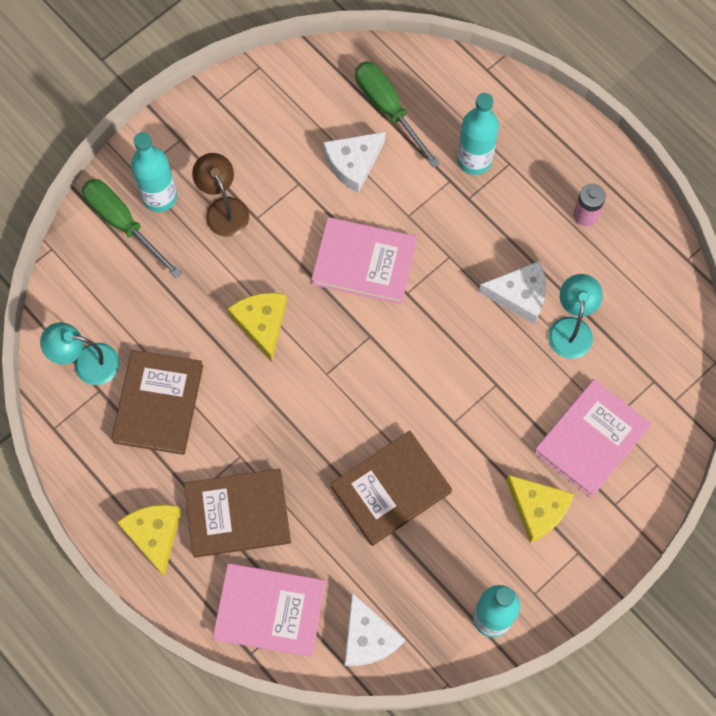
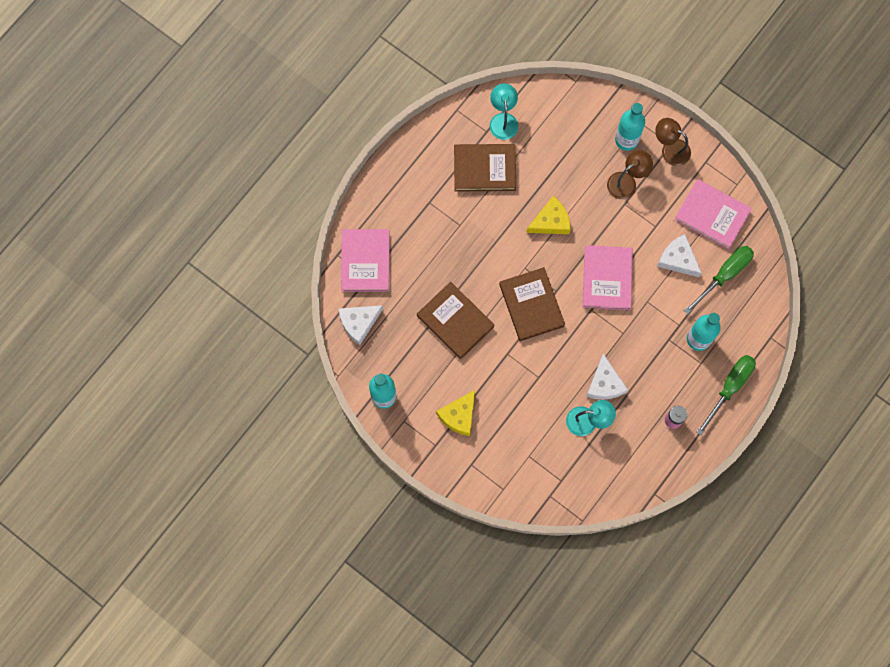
camera: 80 degrees right, 5 degrees up
green screwdriver [82,179,182,278] -> green screwdriver moved to [696,355,756,436]
yellow cheese [117,505,181,576] -> none
brown book [184,469,291,558] -> brown book moved to [499,267,565,341]
pink book [534,379,652,498] -> pink book moved to [674,179,752,250]
none -> brown lamp [655,118,691,166]

